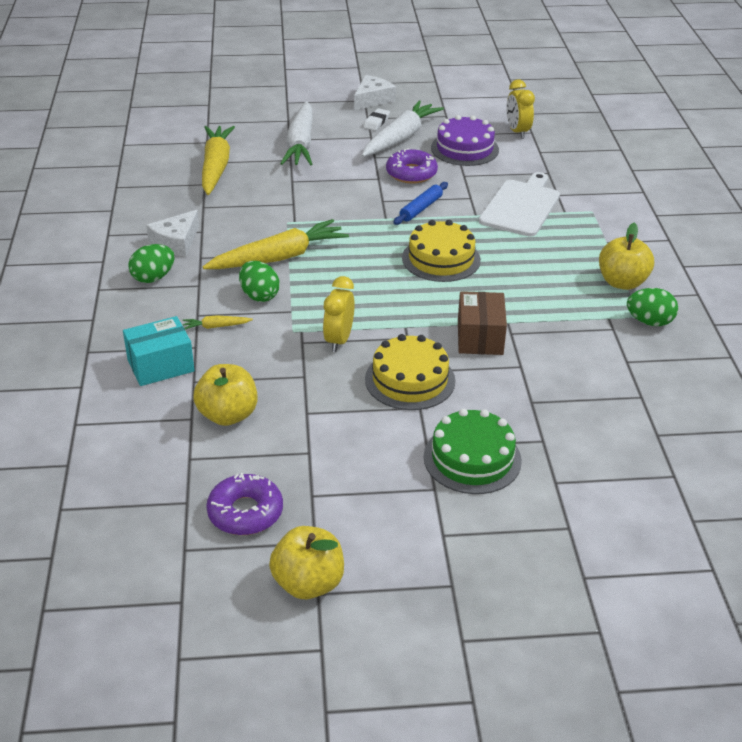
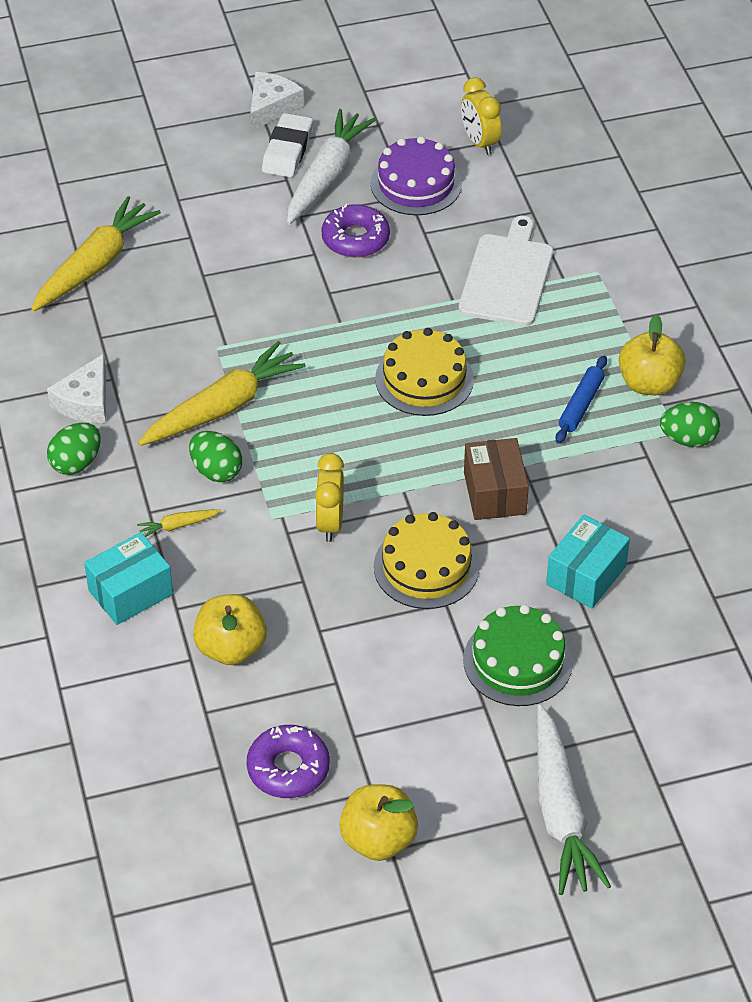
camera: 10 degrees left, 10 degrees up
yellow carrot [202,126,235,195] -> yellow carrot turned 45 degrees clockwise [31,196,161,312]
white carrot [280,101,313,165] -> white carrot moved to [537,705,611,895]
white eraser [363,108,390,131] -> white eraser [262,113,313,177], size x1.65
blue rolling pin [393,182,448,225] -> blue rolling pin moved to [555,356,607,444]
none -> turquoise box [546,515,630,609]

